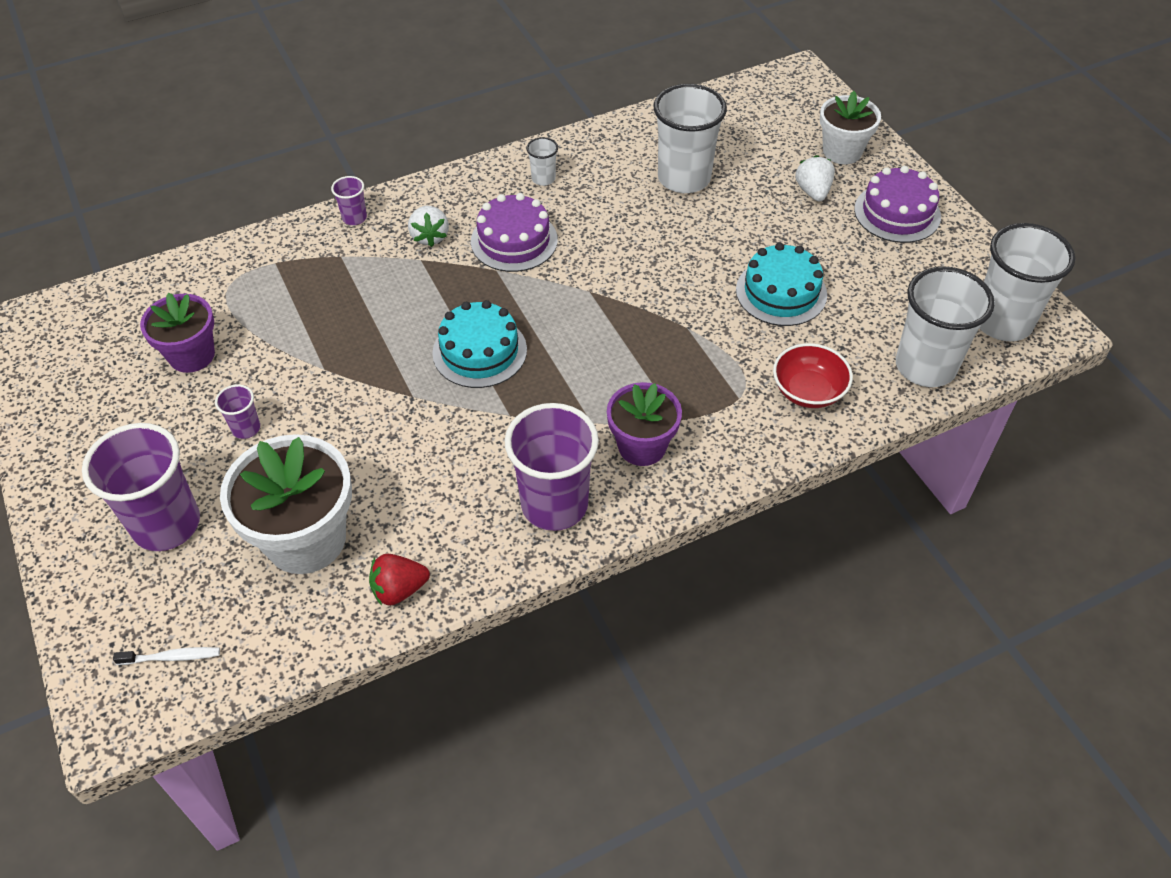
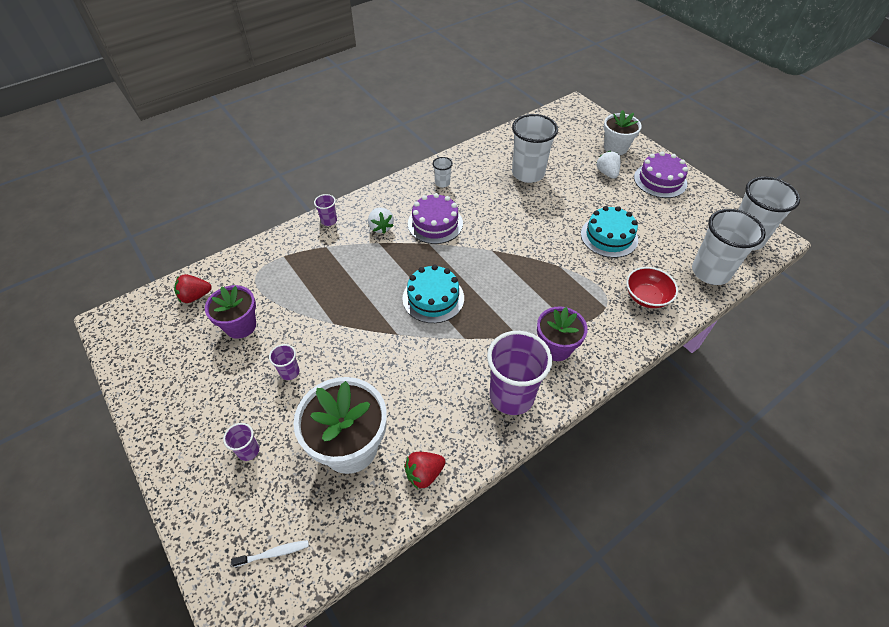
camera: 10 degrees left, 0 degrees up
purple cup [82,423,200,551] -> purple cup [223,423,259,461], size x0.45
none -> red strawberry [174,274,212,303]

